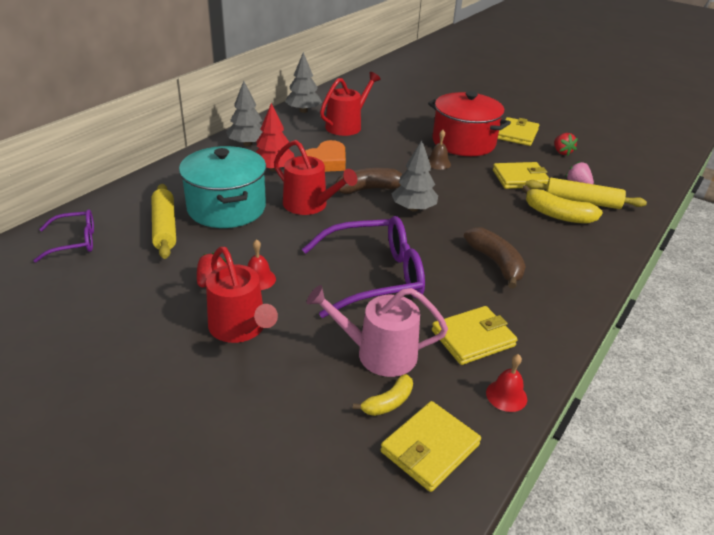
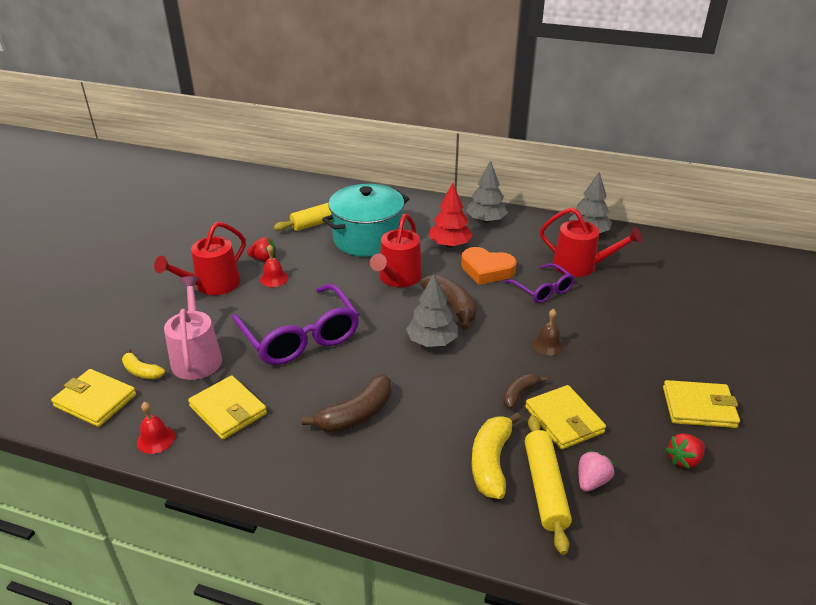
camera: 75 degrees right, 0 degrees up
purple glasses [33,209,94,262] -> purple glasses moved to [504,263,575,303]
red pot [428,91,511,156] -> none
none -> brown banana [503,374,547,409]

